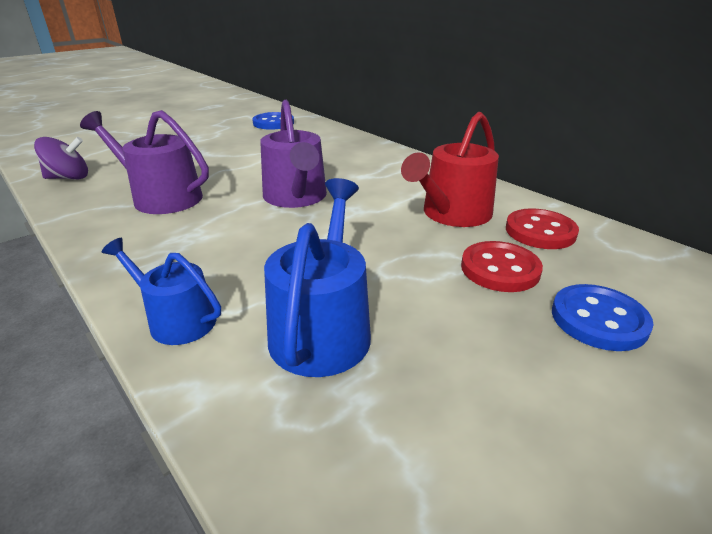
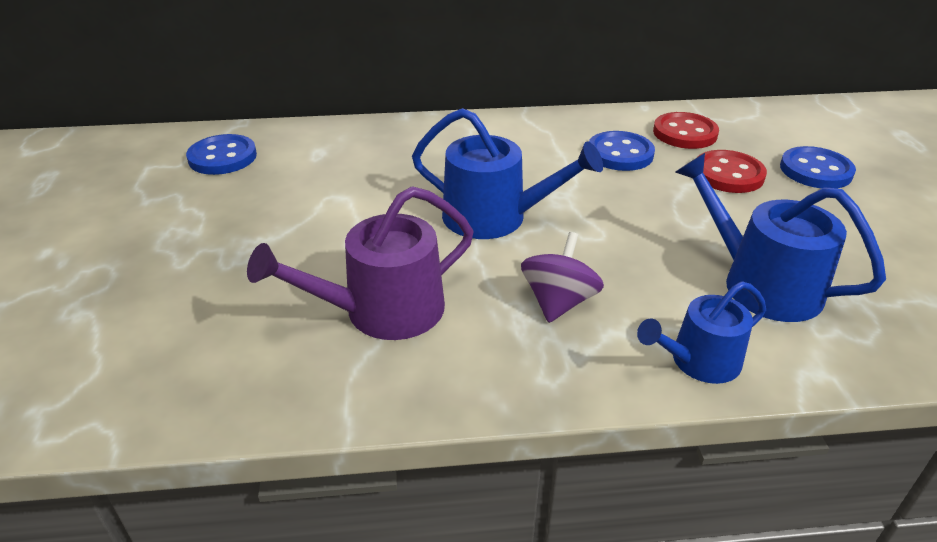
camera: 55 degrees left, 5 degrees up
purple spinning top [34,137,88,179] -> purple spinning top moved to [521,232,604,323]
purple watering can [260,100,327,208] -> blue watering can [412,108,603,239]
red watering can [401,112,499,227] -> blue button [589,131,655,171]

